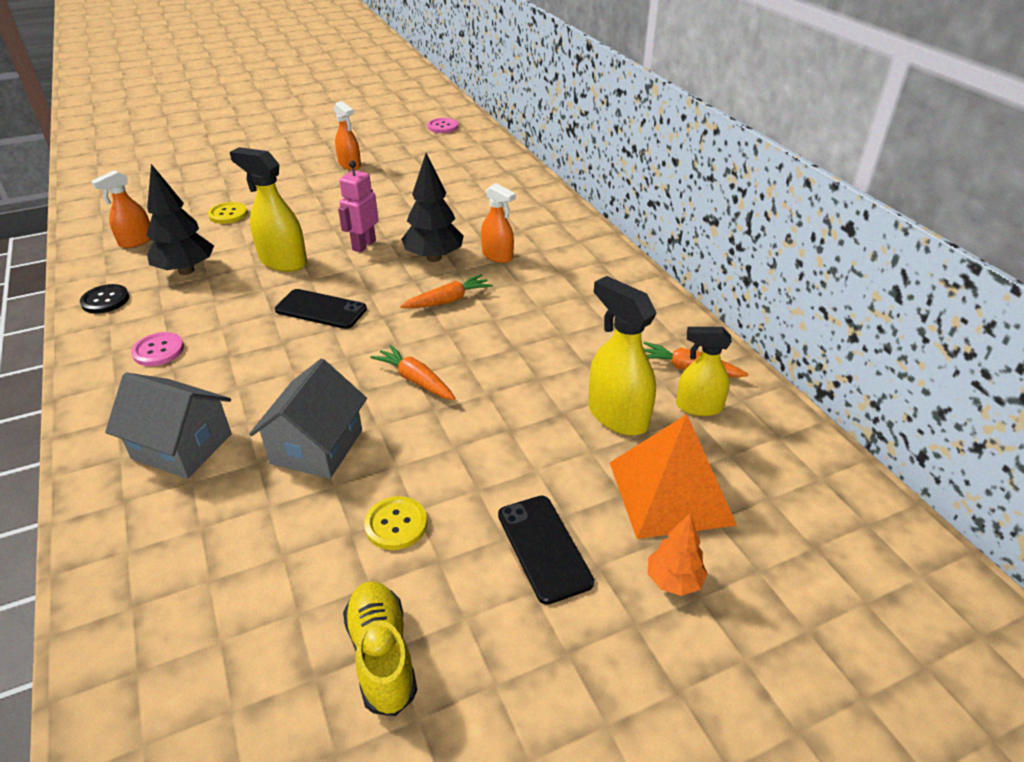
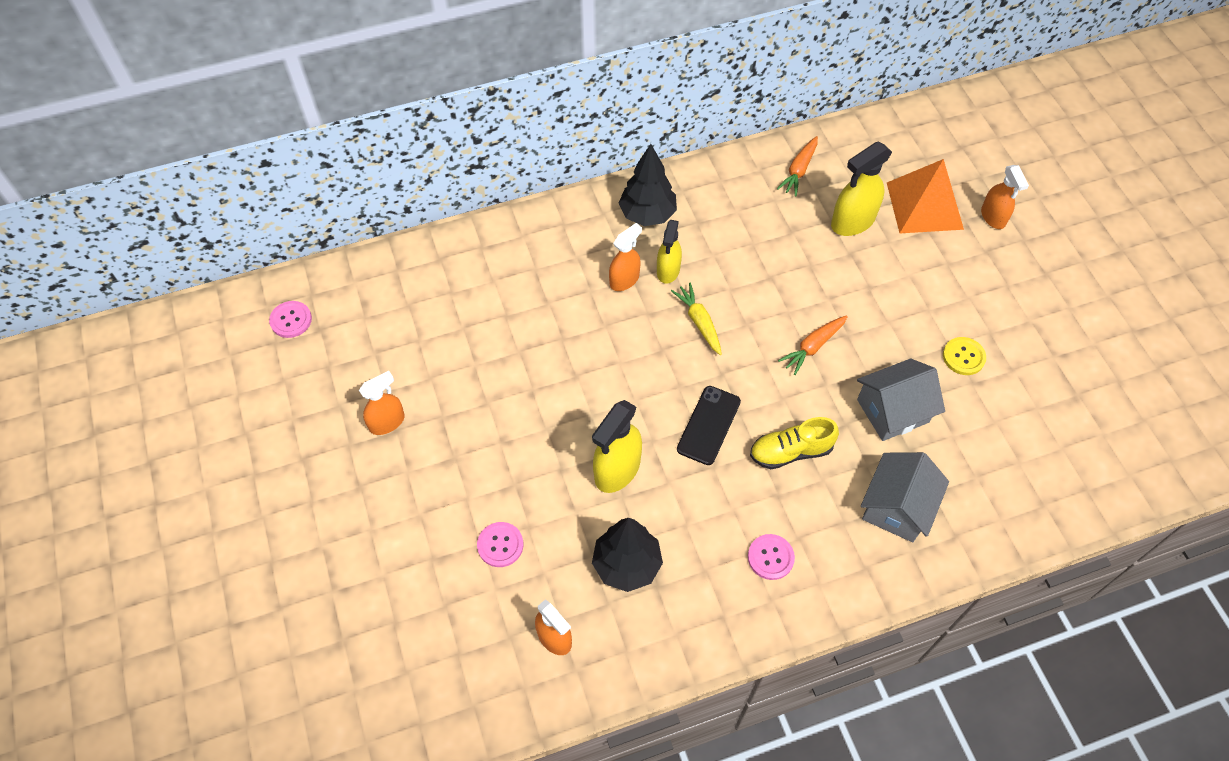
camera: 85 degrees left, 20 degrees up
black button [80,284,129,314] -> none
yellow button [208,202,248,224] -> pink button [477,522,523,567]
grey house [249,359,367,479] -> grey house turned 45 degrees counterclockwise [857,359,945,441]
pink robot [338,161,379,253] -> none
yellow shoe [343,581,417,716] -> yellow shoe moved to [750,417,839,469]
orange carrot [400,274,493,308] -> yellow carrot [671,283,722,355]
black tree [401,153,464,262] -> black tree moved to [619,144,677,226]
black phone [498,496,594,605] -> none
orange tree [648,513,708,596] -> orange spray bottle [981,165,1029,229]
yellow spray bottle [676,327,732,416] -> yellow spray bottle moved to [657,220,682,284]

